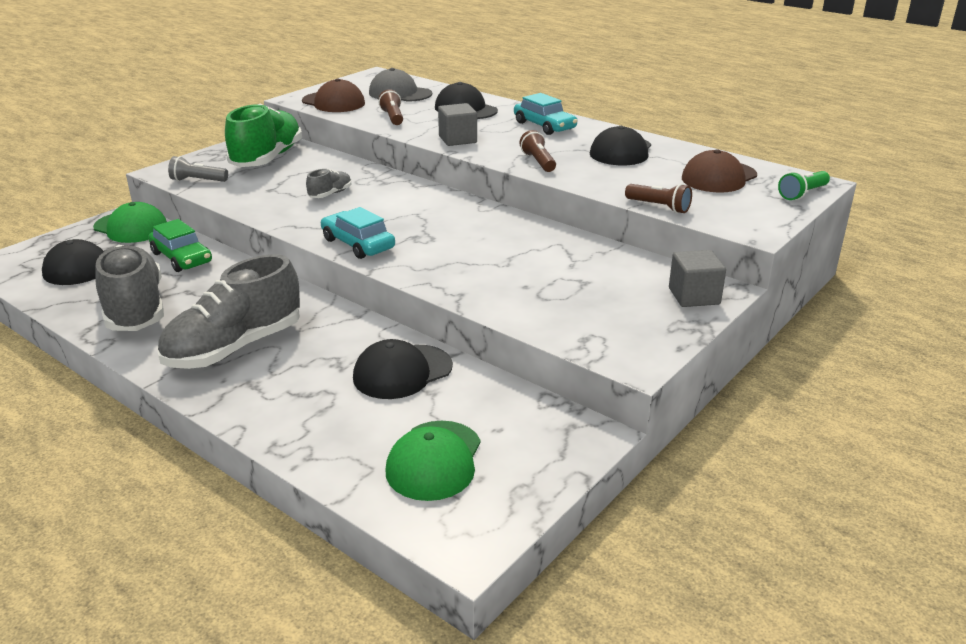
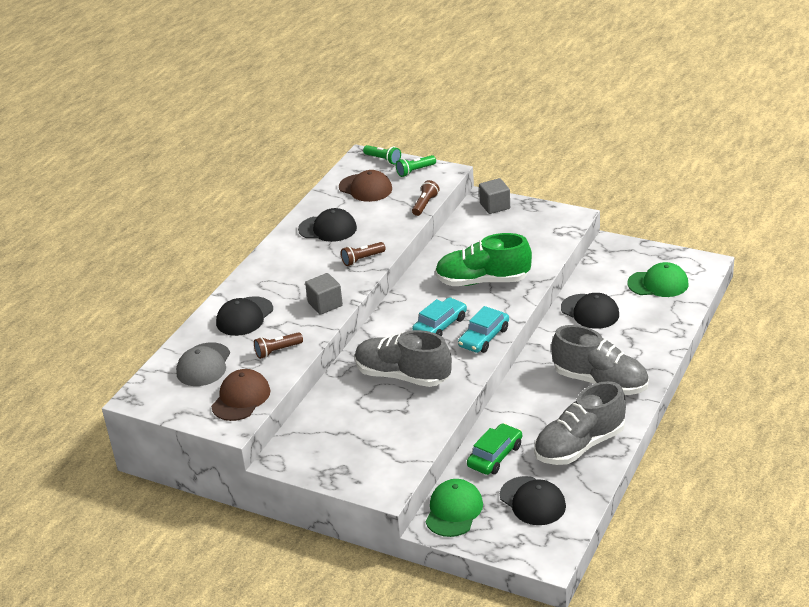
camera: 100 degrees left, 5 degrees up
grey flashlight [168,156,228,182] -> none
green shoe [225,104,302,167] -> green shoe moved to [435,233,532,286]
grey shoe [306,169,351,198] -> grey shoe [355,330,452,387], size x2.26
turquoise car [514,93,578,135] -> turquoise car moved to [412,297,467,337]
none -> green flashlight [396,155,436,177]

